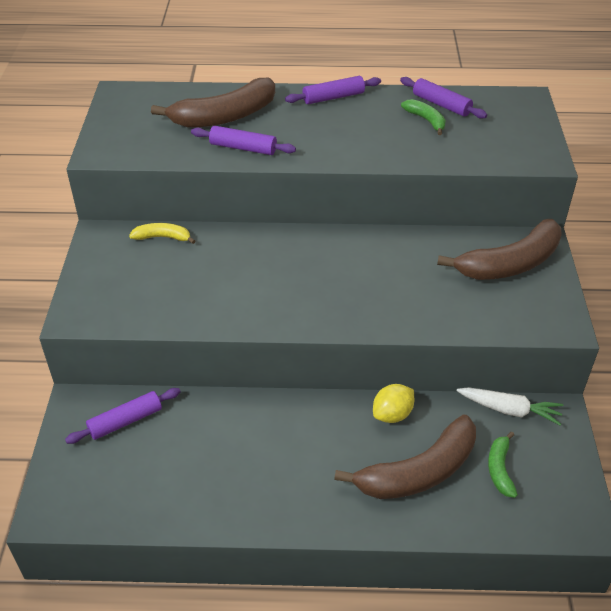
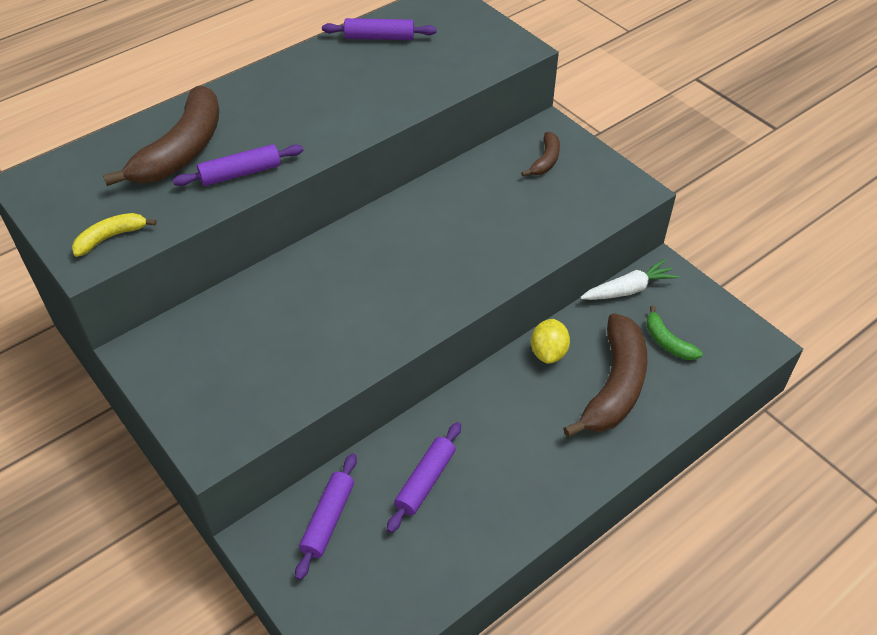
camera: 40 degrees left, 5 degrees up
yellow banana [129,223,195,244] -> yellow banana moved to [72,213,156,257]
purple rolling pin [285,76,381,104] -> purple rolling pin moved to [387,422,461,533]
green banana [401,99,446,135] -> none
brown banana [437,219,562,280] -> brown banana [521,132,560,176], size x0.49

